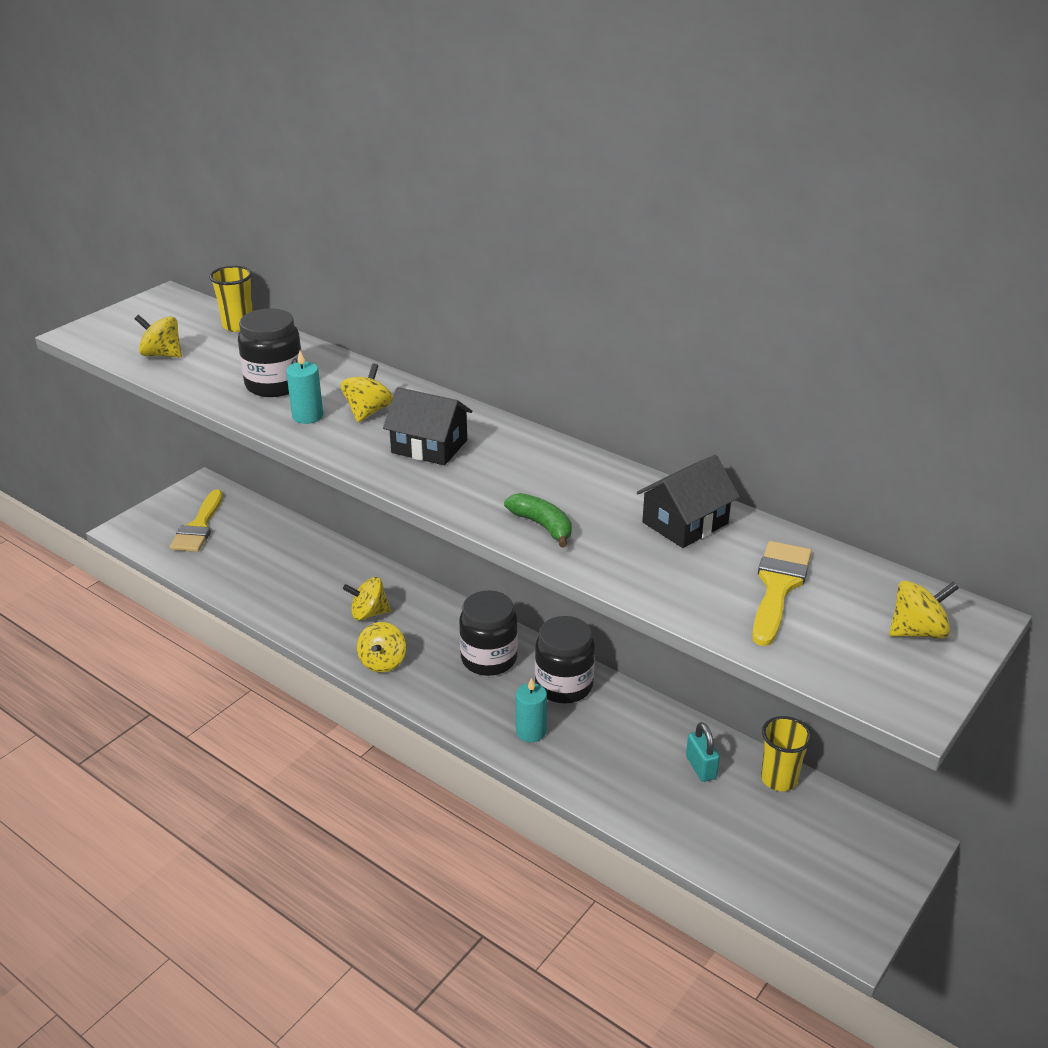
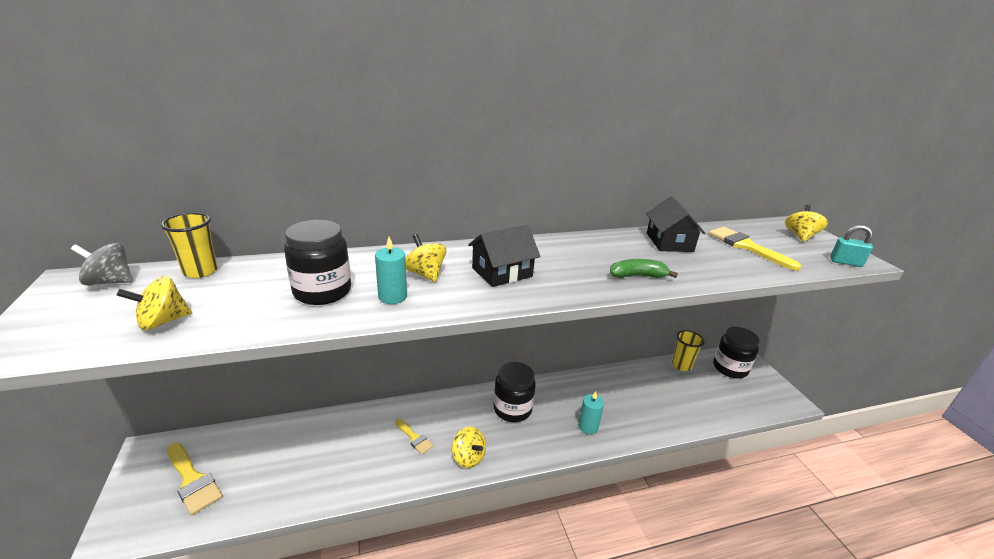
camera: 55 degrees left, 5 degrees down
yellow spinning top [343,577,391,621] -> yellow brush [395,419,433,454]
black jar [535,616,595,704] -> black jar moved to [713,327,760,379]
turquoise padlock [686,722,720,782] -> turquoise padlock moved to [830,225,873,267]
none -> grey spinning top [71,243,133,286]

